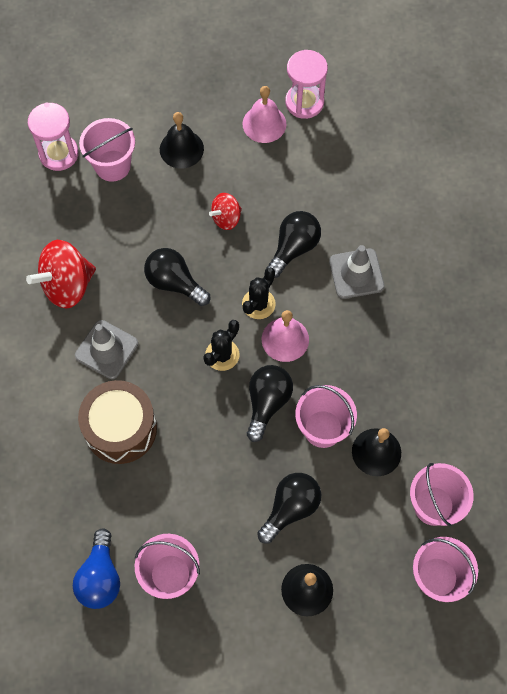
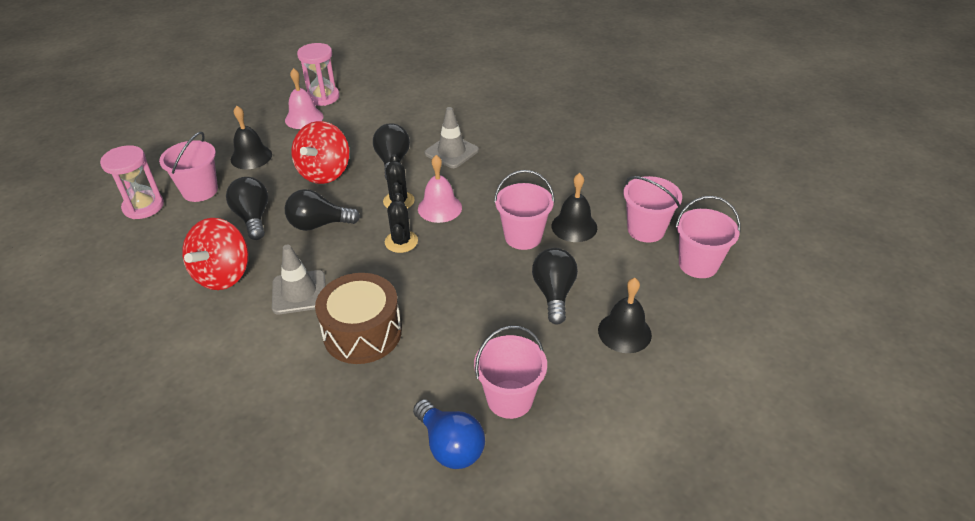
camera: 40 degrees left, 25 degrees down
red spinning top [209,193,242,230] -> red spinning top [292,121,349,184], size x1.78
black light bulb [247,365,293,442] -> black light bulb moved to [226,177,268,240]

